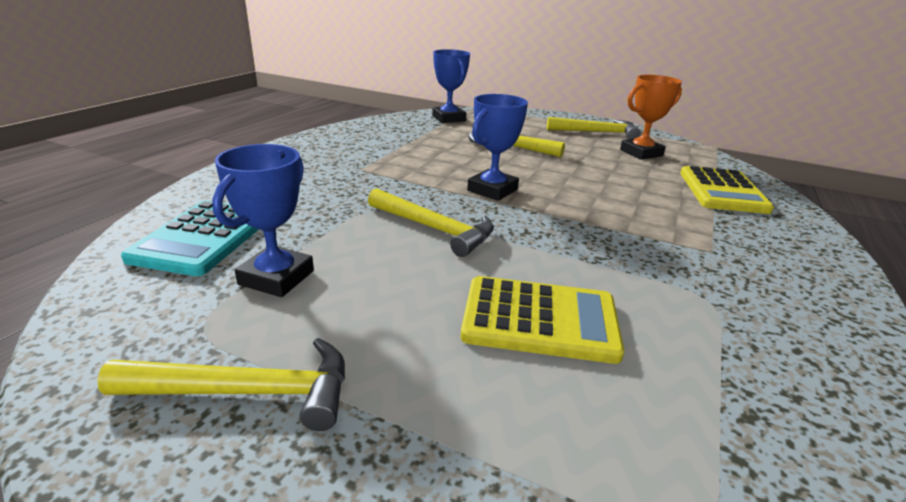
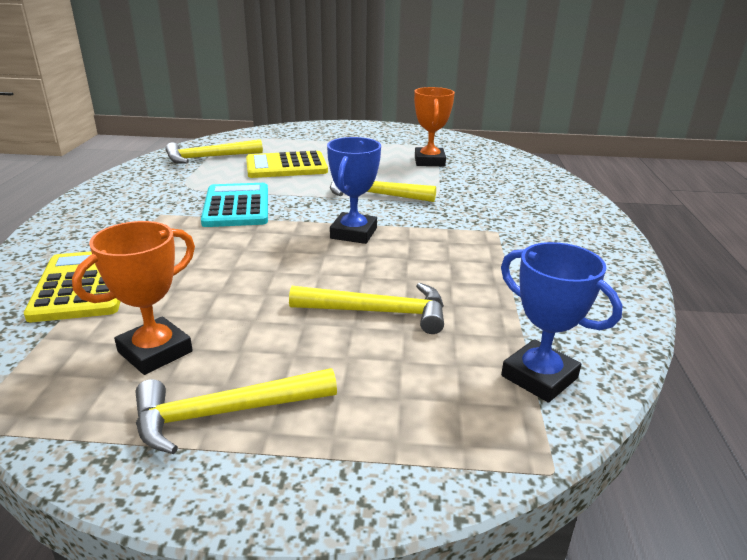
camera: 160 degrees right, 0 degrees up
yellow hammer [97,338,345,431] -> yellow hammer moved to [166,139,263,163]
turquoise calculator [121,201,259,276] -> turquoise calculator moved to [201,183,268,227]
blue trophy [212,144,314,297] -> orange trophy [414,87,455,166]

